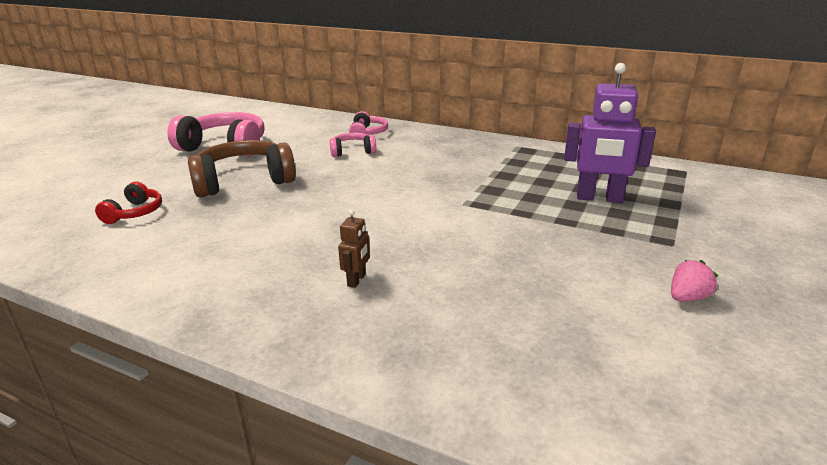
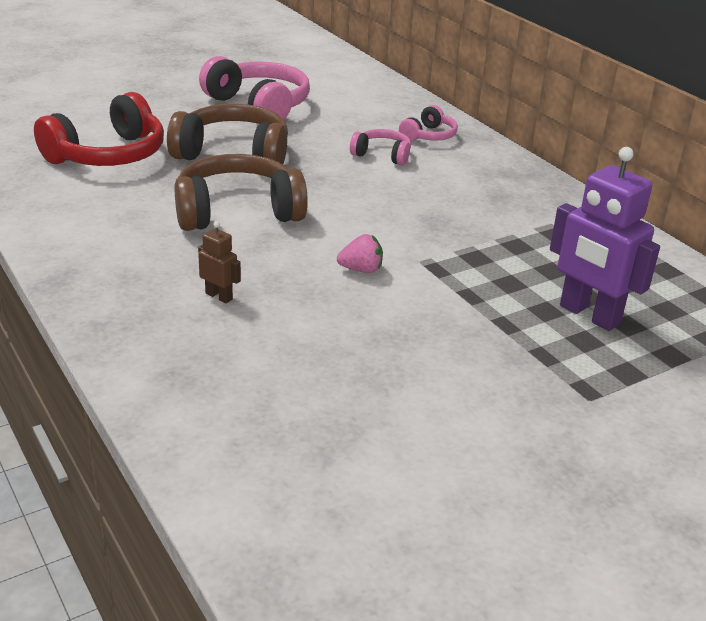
camera: 30 degrees right, 5 degrees up
red headphones [95,182,162,224] -> red headphones [34,92,164,166], size x1.92
brown robot [338,209,370,288] -> brown robot turned 105 degrees counterclockwise [198,221,241,303]
pink strawberry [671,260,718,302] -> pink strawberry moved to [337,234,383,273]
none -> brown headphones [175,154,308,231]

